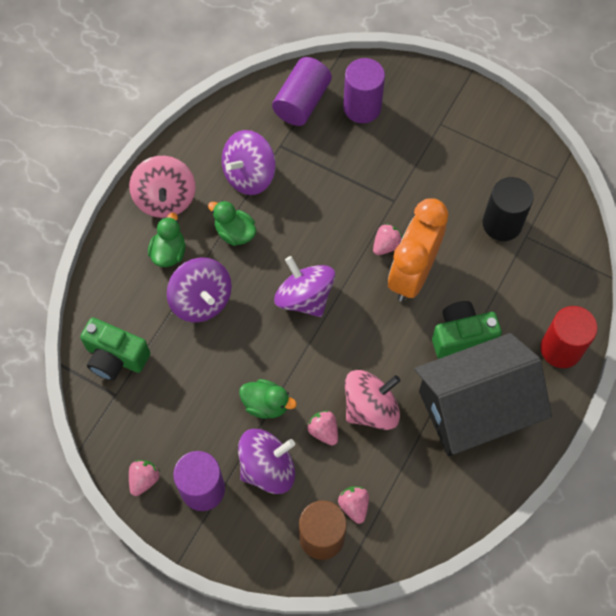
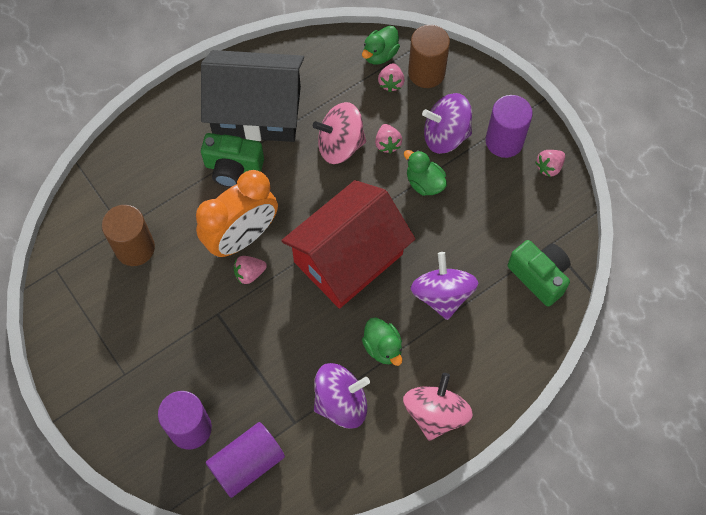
camera: 155 degrees left, 0 degrees up
green duck [148,213,185,267] -> green duck moved to [362,26,400,65]
purple spinning top [274,256,335,317] -> red house [281,180,415,309]
black cylinder [483,177,534,241] -> brown cylinder [102,205,155,266]
red cylinder [540,306,598,368] -> none

